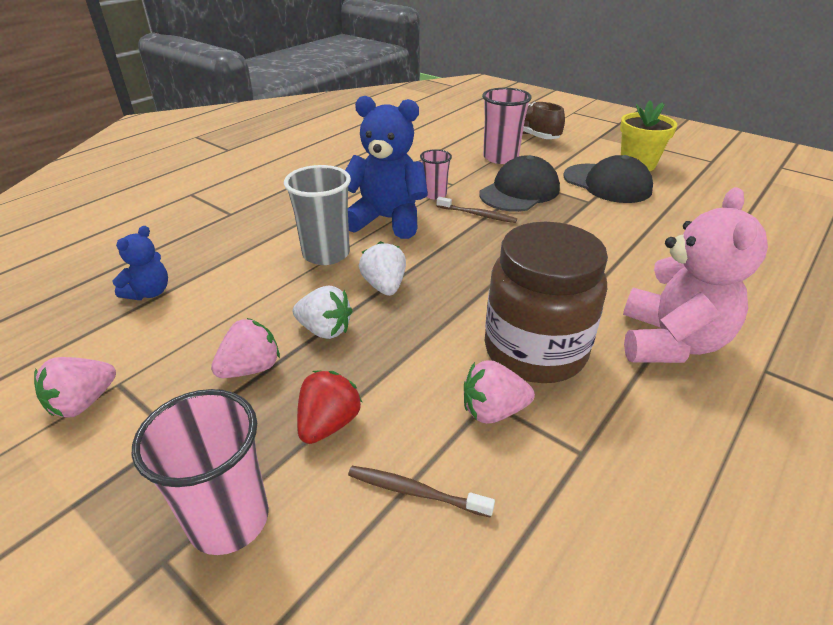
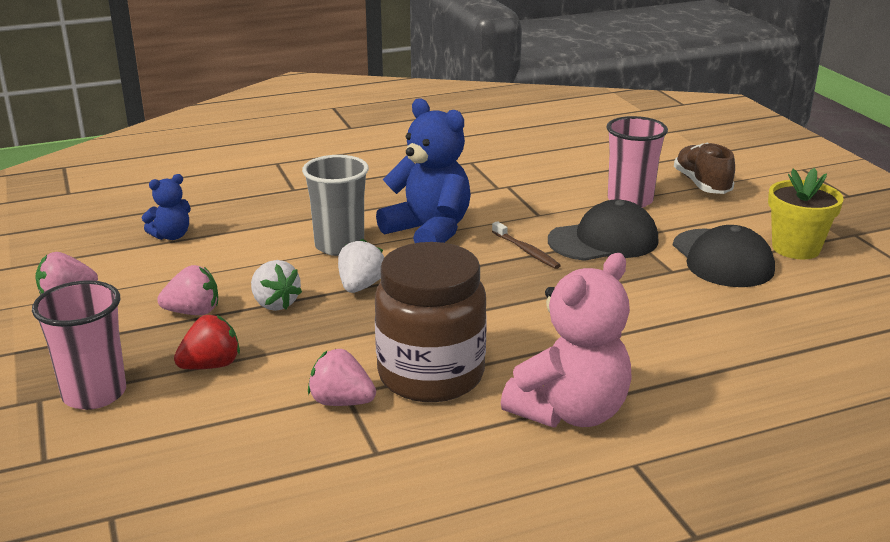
camera: 30 degrees right, 10 degrees down
brown toothbrush [348,466,495,518] -> none
pink cup [420,149,452,199] -> none

